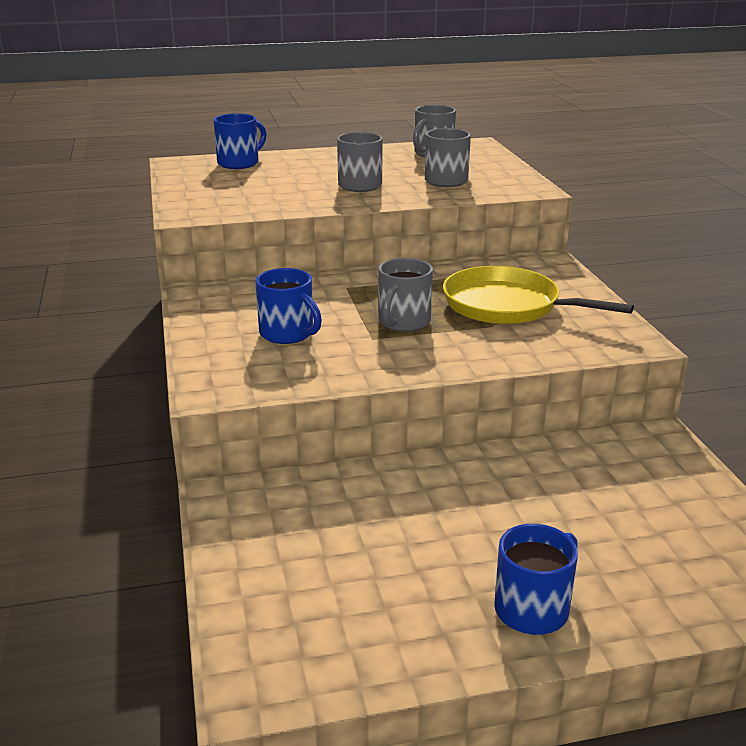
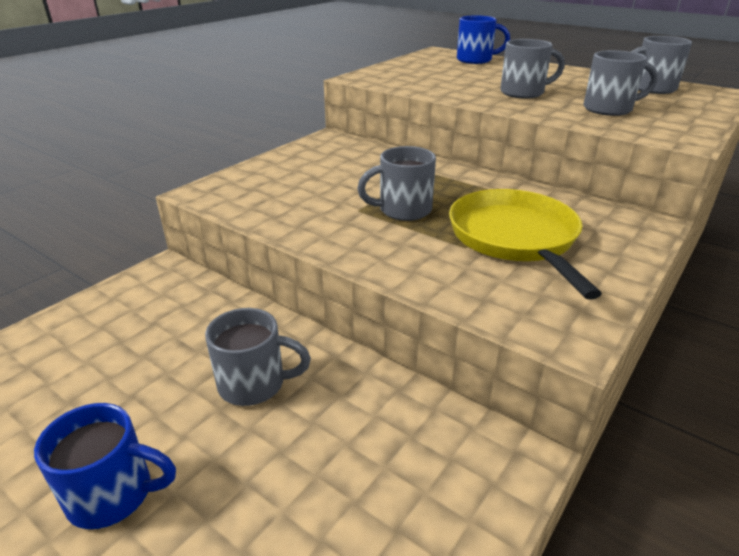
camera: 50 degrees right, 5 degrees up
blue mug [255,268,322,344] -> none
none -> grey mug [205,308,311,406]

